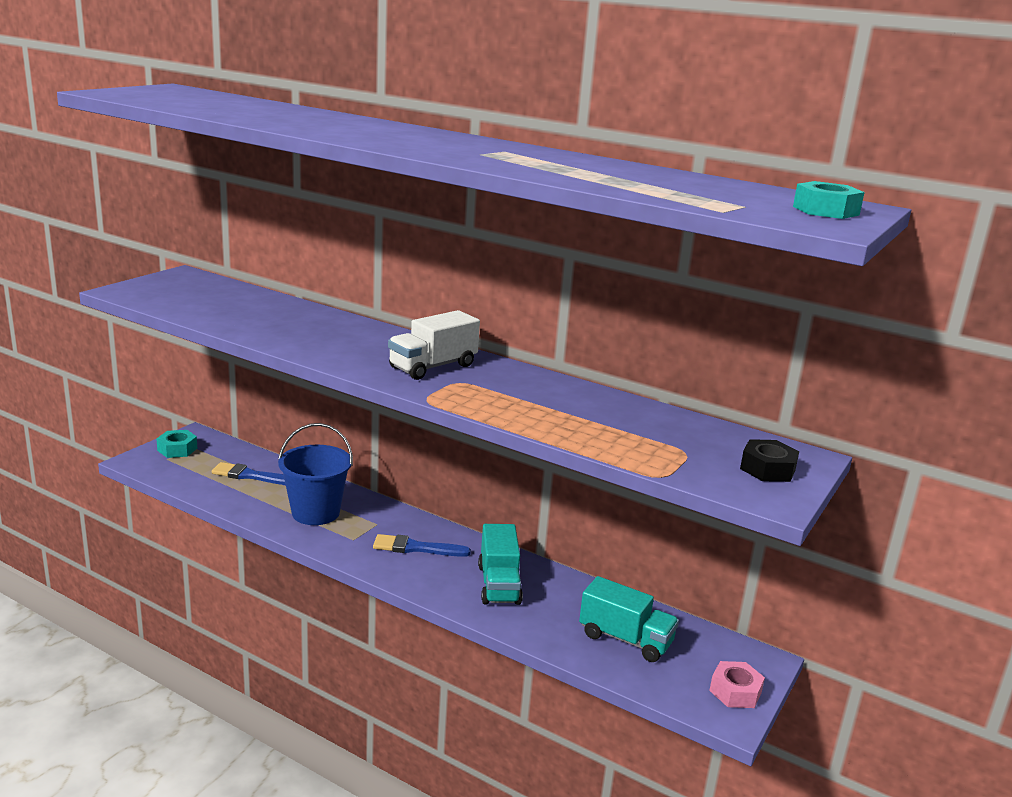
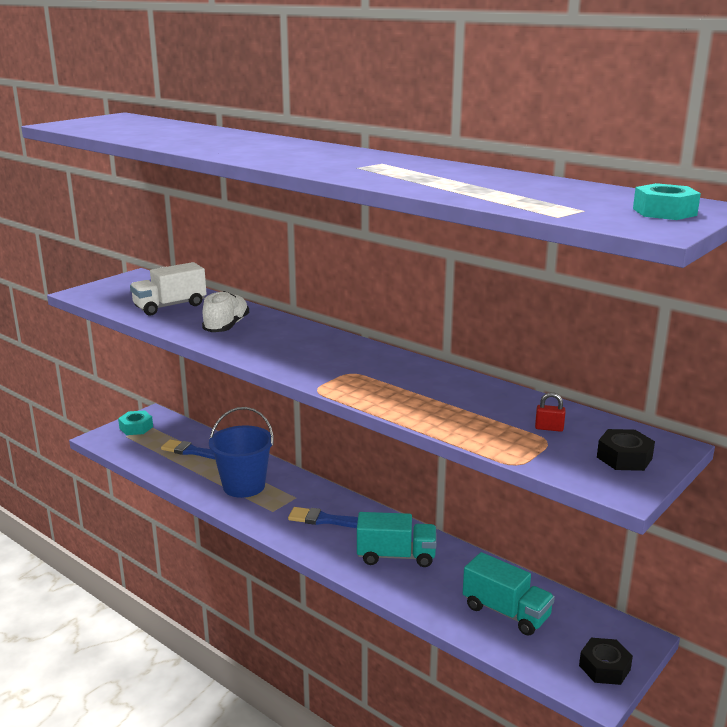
camera: 10 degrees right, 0 degrees up
white truck [388,310,480,380] -> white truck moved to [130,262,207,315]
turquoise truck [478,524,523,605] -> turquoise truck turned 90 degrees counterclockwise [357,512,437,567]
pink nut [709,661,765,708] -> black nut [579,638,633,685]
none -> white shoe [202,291,249,332]
none -> red padlock [535,392,565,432]

